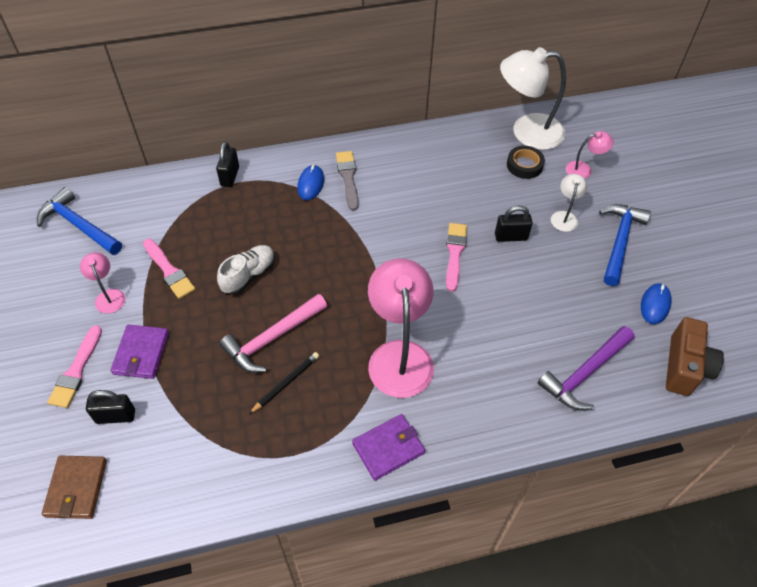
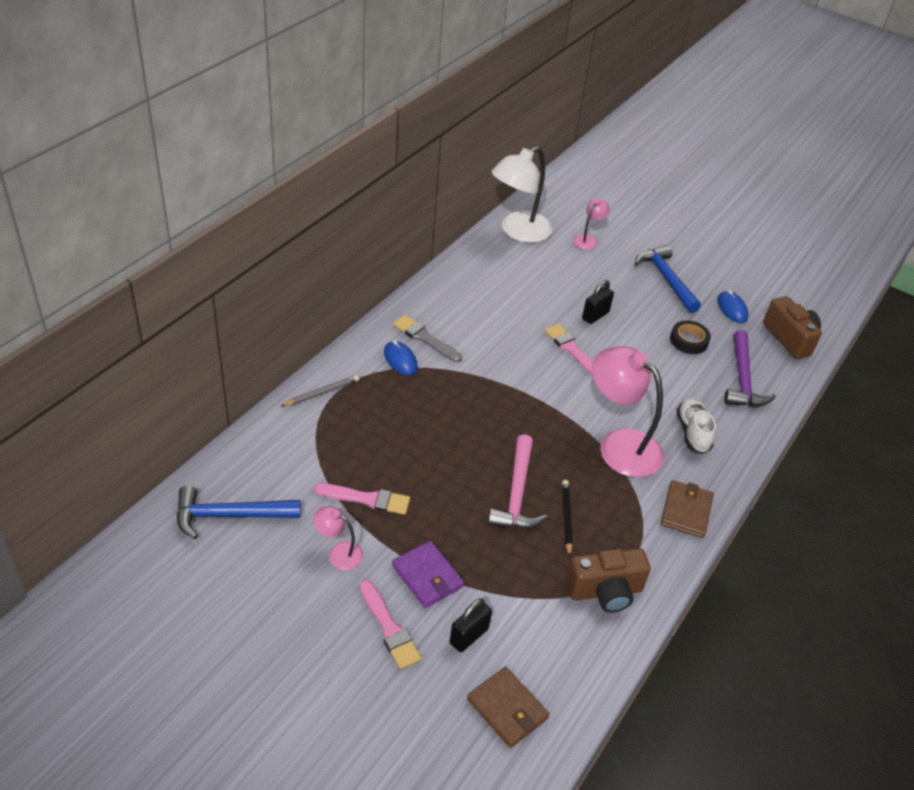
camera: 45 degrees left, 10 degrees down
black padlock [216,142,239,187] -> grey pencil [281,375,359,406]
white shoe [217,245,275,295] -> white shoe moved to [677,397,716,454]
purple wallet [352,414,425,481] -> brown wallet [661,480,714,538]
black tape [507,146,545,179] -> black tape moved to [670,320,711,354]
white lamp [551,174,587,232] -> none
none -> brown camera [566,548,651,613]

